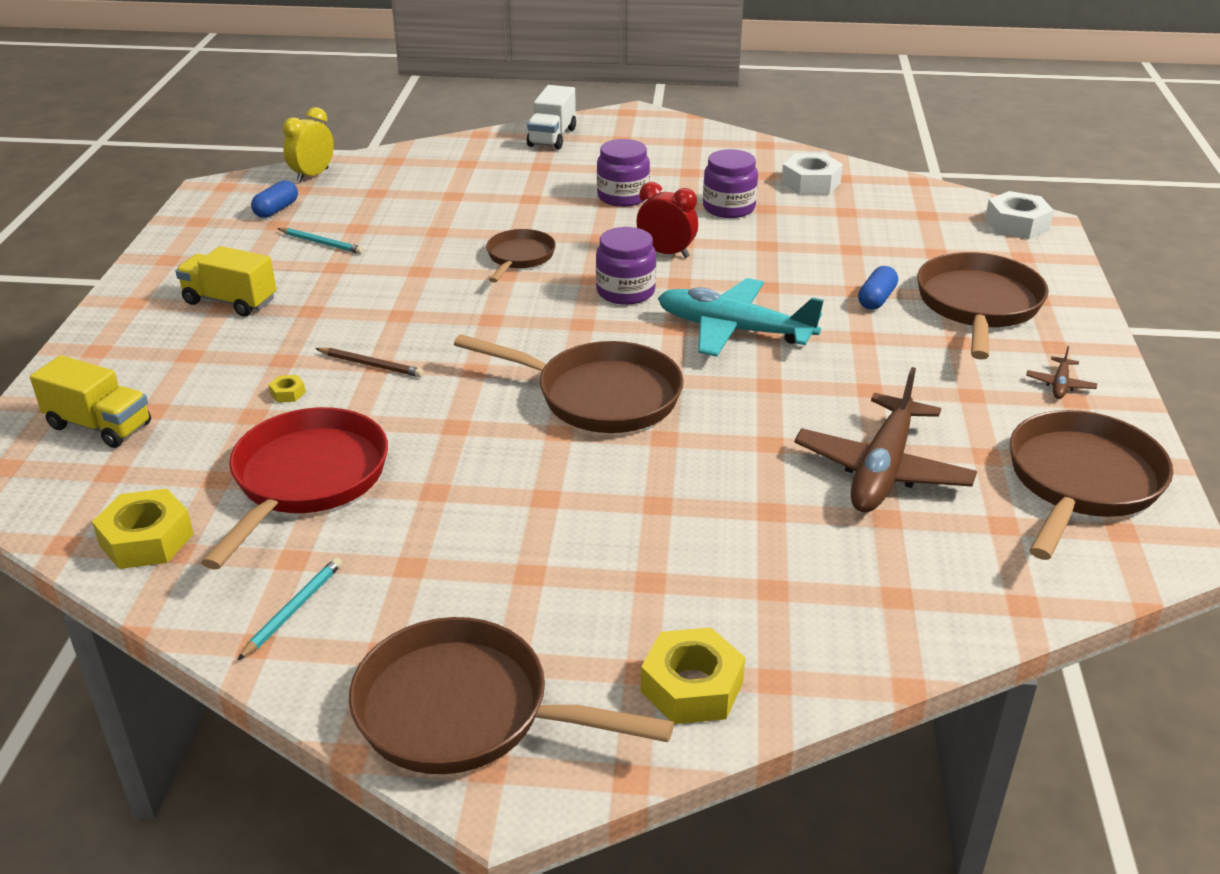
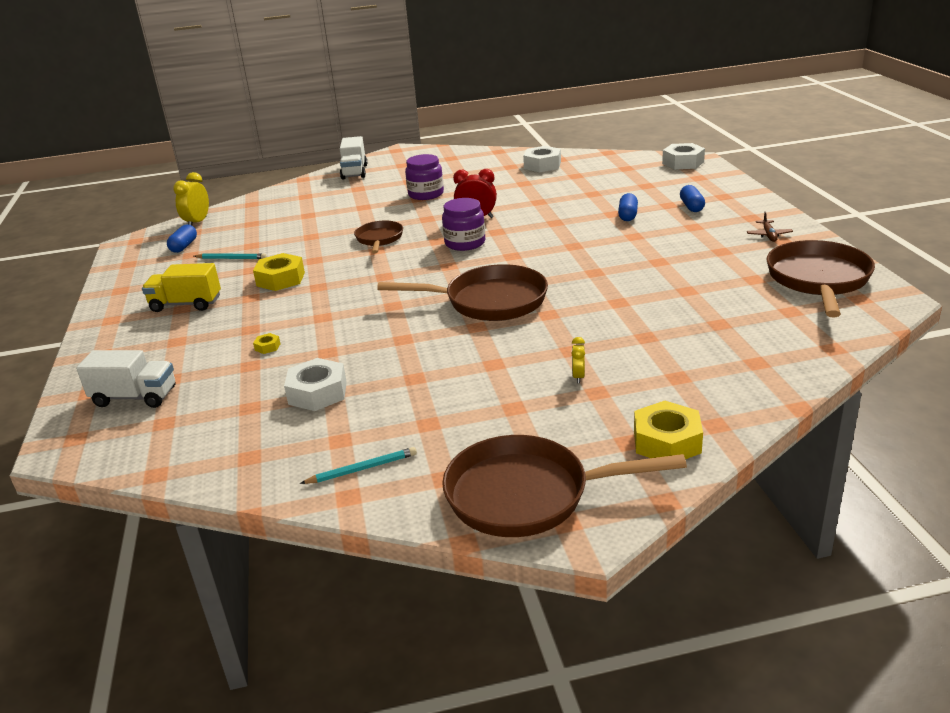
camera: 15 degrees left, 5 degrees down
yellow truck [30,355,151,448] -> white truck [76,350,175,408]
yellow nut [92,489,194,569] -> yellow nut moved to [253,253,305,291]
red pan [201,407,388,570] -> white nut [284,358,347,411]
turquoise pencil [238,557,342,660] -> turquoise pencil turned 60 degrees clockwise [300,447,417,484]
brown pencil [315,348,424,377] -> none
turquoise plane [658,278,824,357] -> none
purple jar [703,149,758,218] -> none
brown plane [794,367,977,512] -> none
brown pan [917,252,1049,360] -> blue capsule [680,185,705,212]
none -> yellow clock [571,337,585,383]

